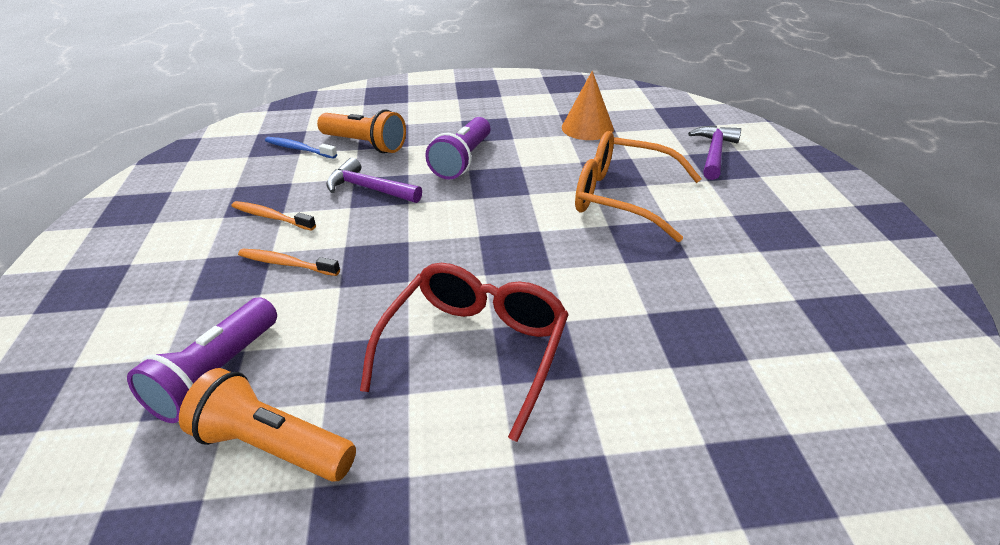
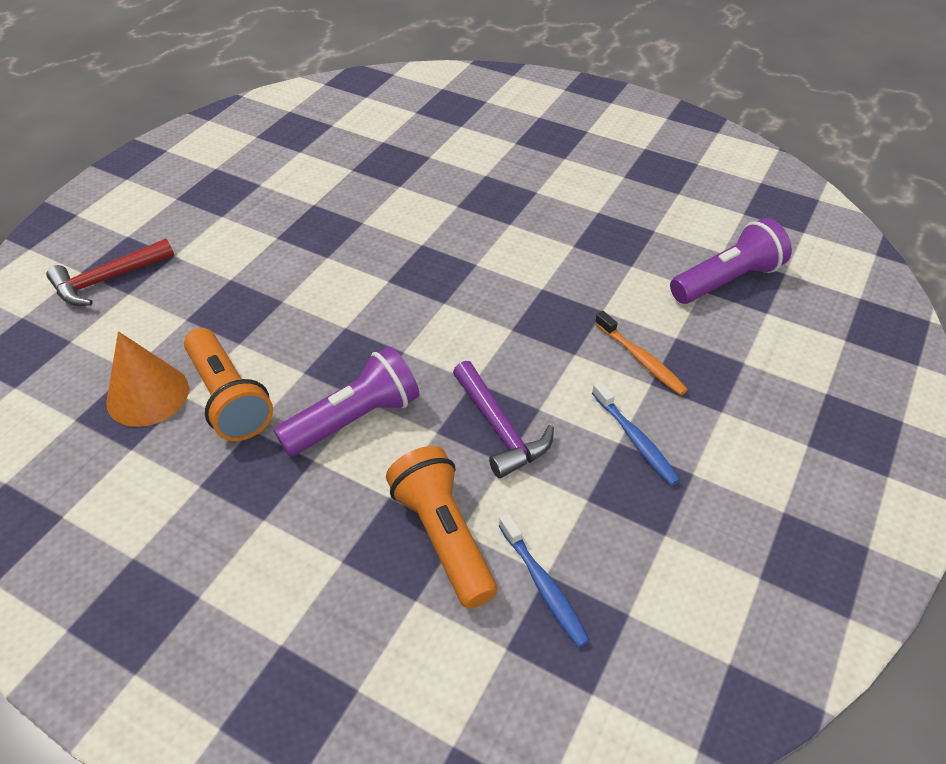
camera: 145 degrees left, 10 degrees up
orange flashlight [179,368,356,482] -> orange flashlight moved to [184,328,273,441]
orange toothbrush [232,201,316,231] -> blue toothbrush [592,381,680,486]
red glasses [360,263,569,442] -> none
orange glasses [575,131,702,242] -> none
purple hammer [688,126,741,180] -> red hammer [46,238,174,306]

